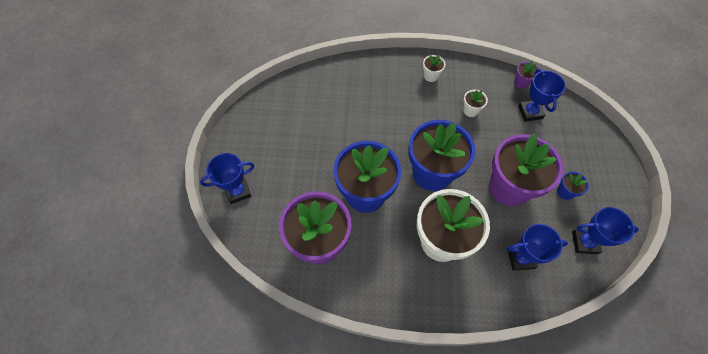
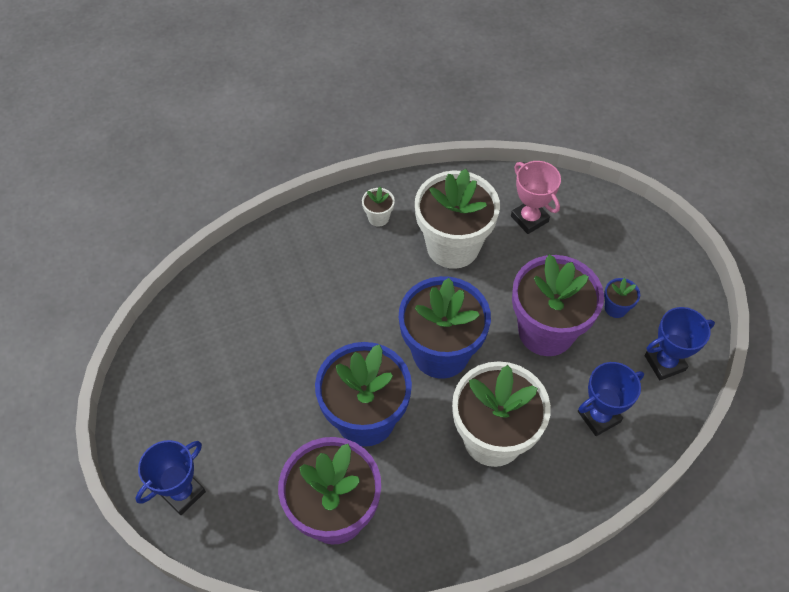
camera: 25 degrees left, 5 degrees down
white flower pot [463,90,488,117] -> white flower pot [415,169,500,269], size x2.44
purple flower pot [514,61,539,89] -> none
blue trophy [518,69,566,122] -> pink trophy [511,161,561,234]

